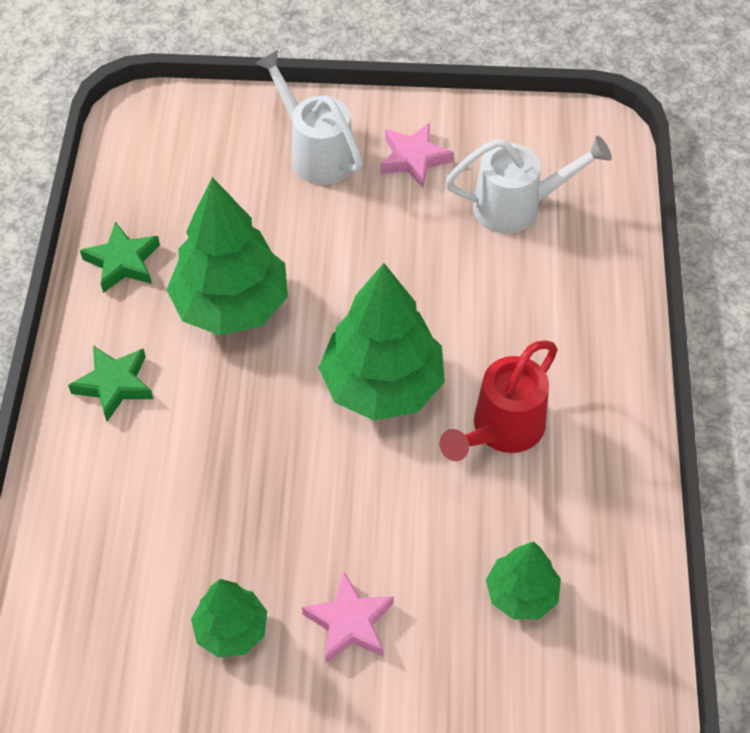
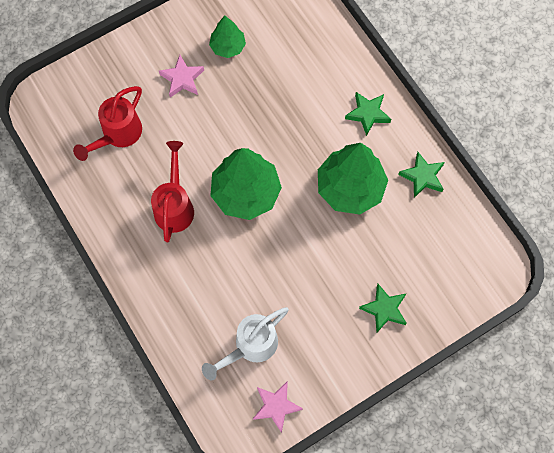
camera: 145 degrees right, 15 degrees up
white watering can [255,50,363,185] -> green star [359,284,407,333]
pink star [380,122,454,188] -> pink star moved to [253,381,303,433]
green tree [486,541,561,620] -> red watering can [73,86,142,161]

